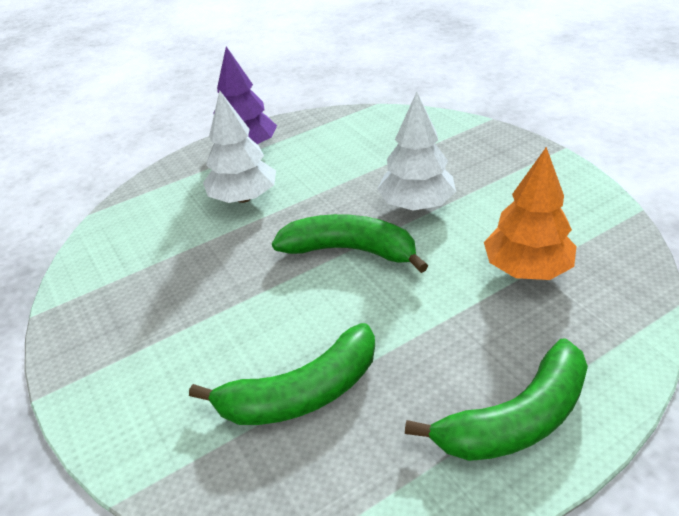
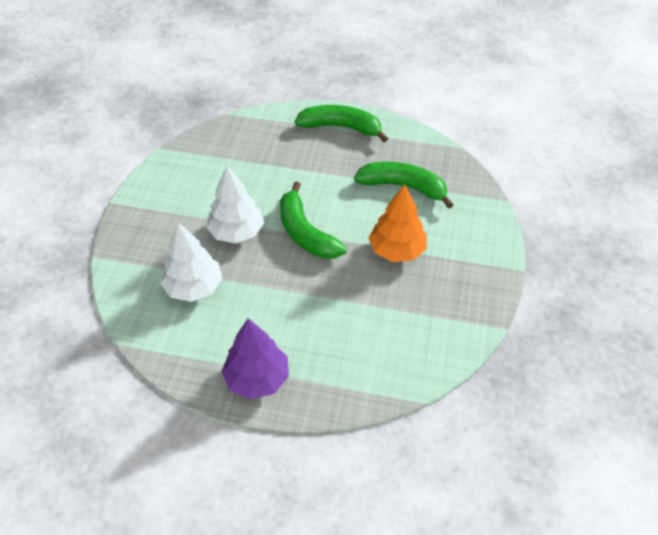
camera: 140 degrees left, 10 degrees up
white tree [203,90,276,203] -> white tree moved to [160,222,223,302]
orange tree [484,147,577,280] -> orange tree moved to [369,184,427,262]

